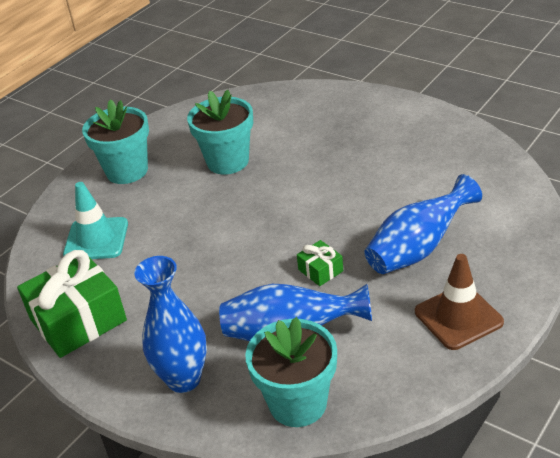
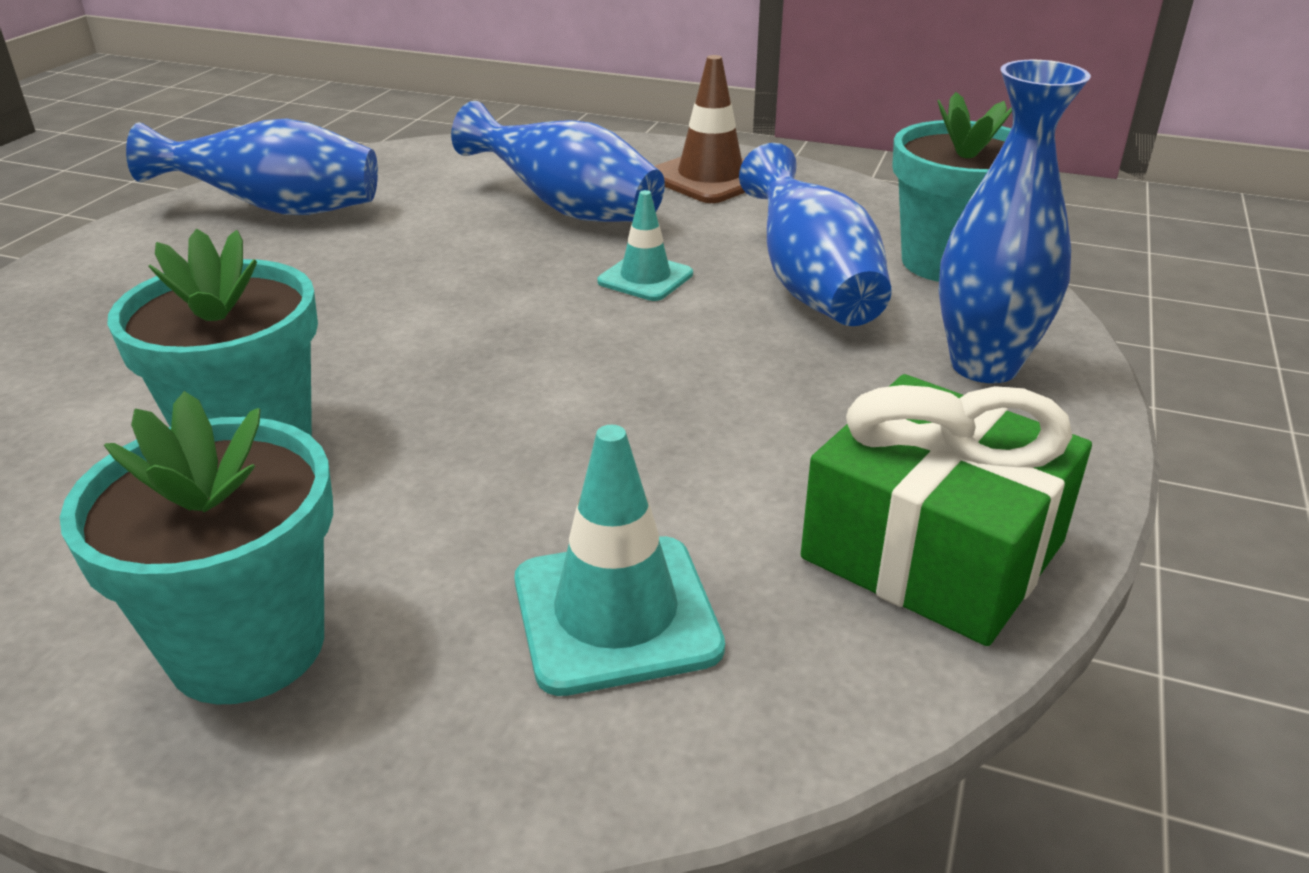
camera: 110 degrees left, 5 degrees down
green gift [297,240,343,286] -> turquoise traffic cone [598,190,693,301]
none -> blue vase [126,118,378,215]

